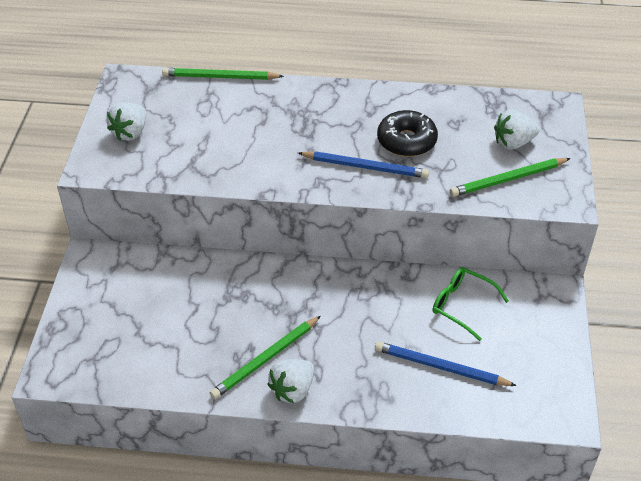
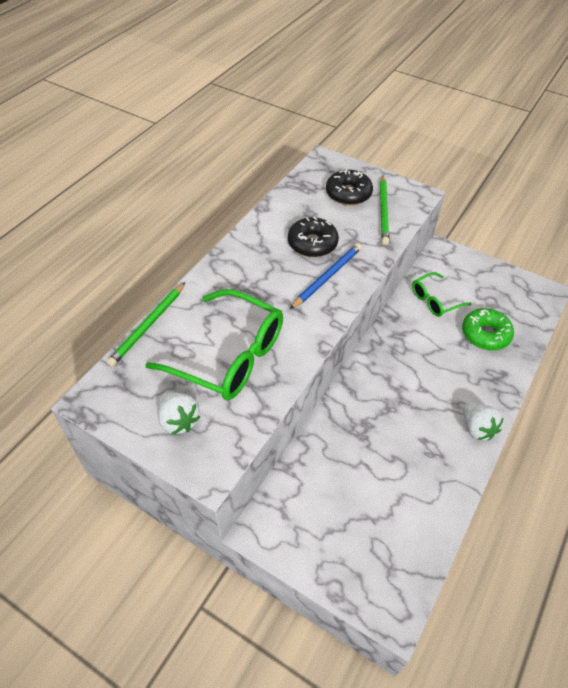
camera: 65 degrees left, 5 degrees up
green pencil [210,316,321,399] -> none
blue pencil [375,341,517,386] -> green donut [462,308,514,350]
white strawberry [494,110,540,150] -> black donut [326,169,373,205]
none -> green glasses [145,289,283,400]

